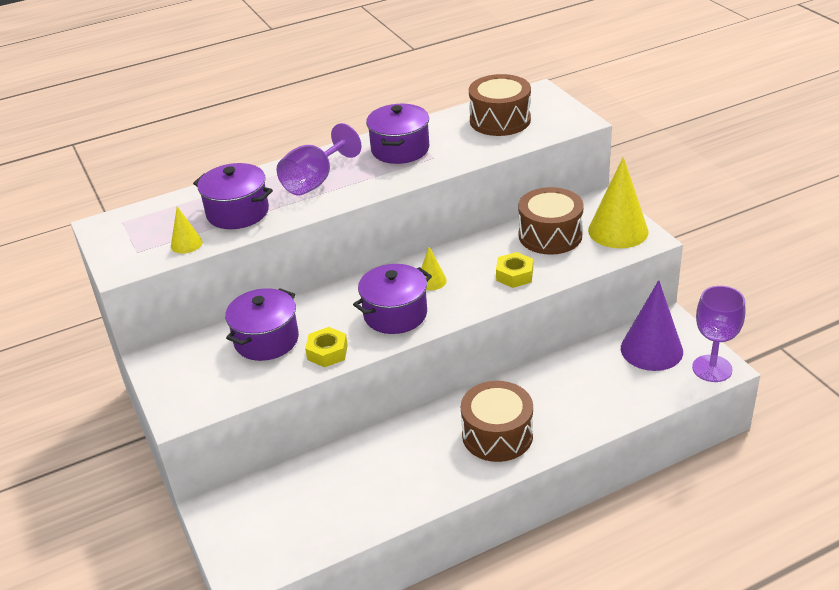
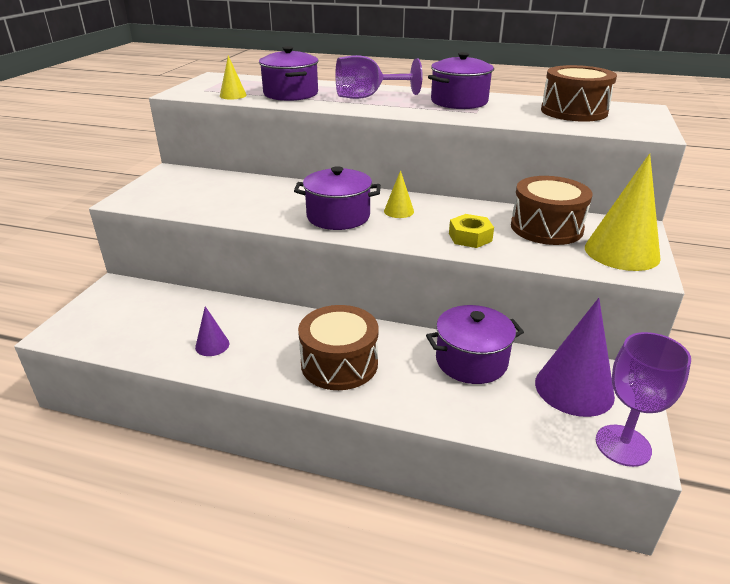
camera: 40 degrees right, 5 degrees down
purple pot [225,288,299,361] -> purple pot moved to [426,305,524,384]
yellow nut [305,327,348,368] -> none
none -> purple cone [195,306,229,356]

